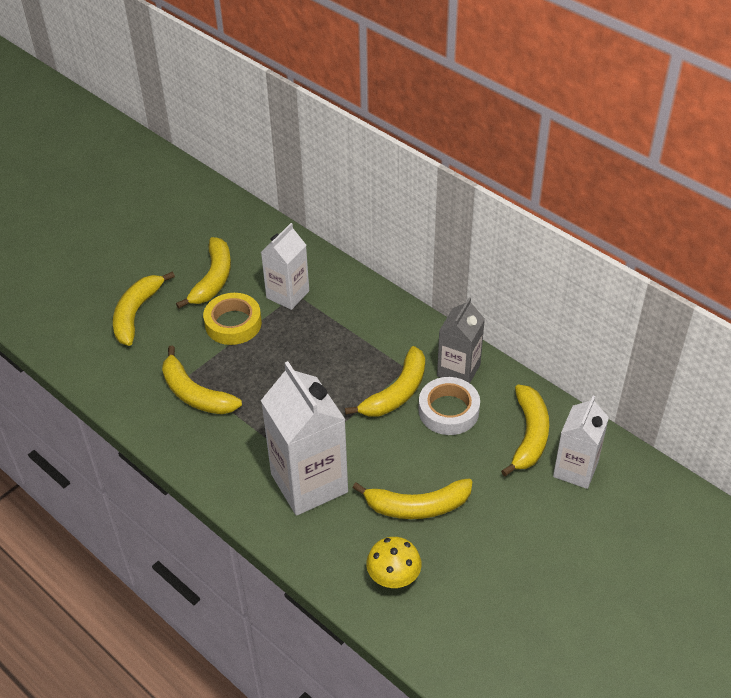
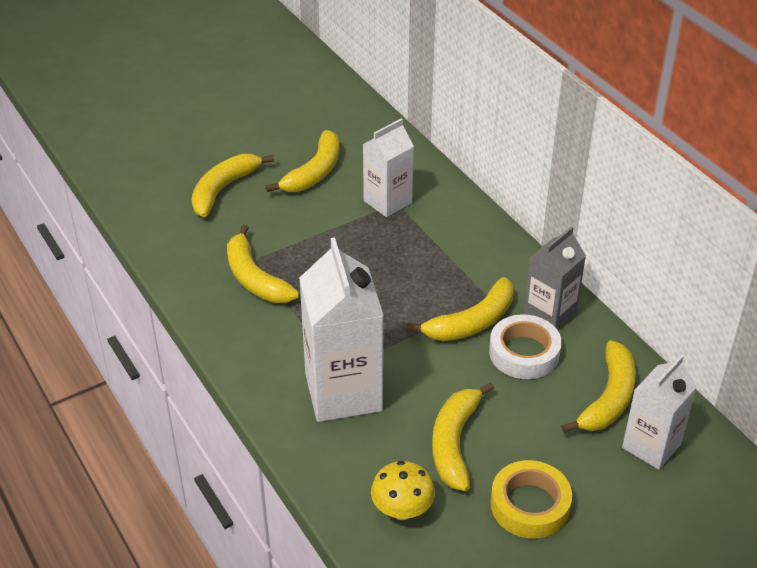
camera: 15 degrees right, 5 degrees down
yellow tape [203,293,262,345] -> yellow tape moved to [490,460,572,539]
yellow banana [353,478,473,519] -> yellow banana turned 90 degrees clockwise [432,382,494,491]

